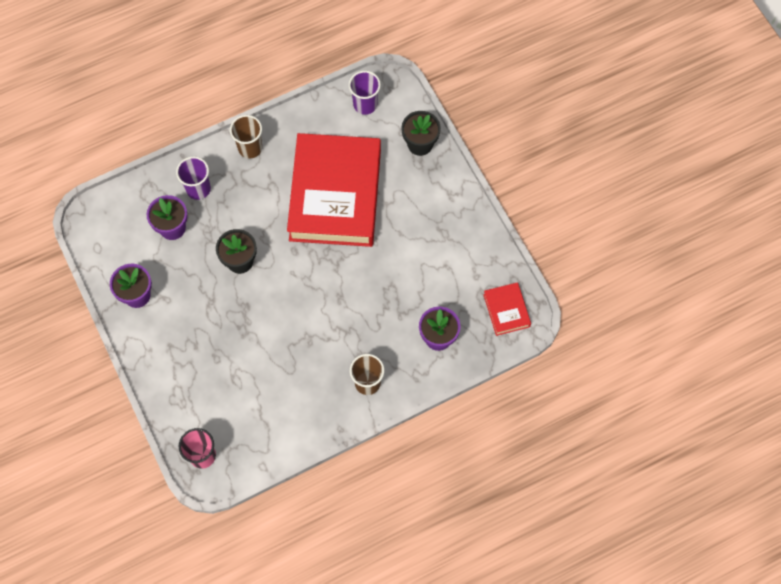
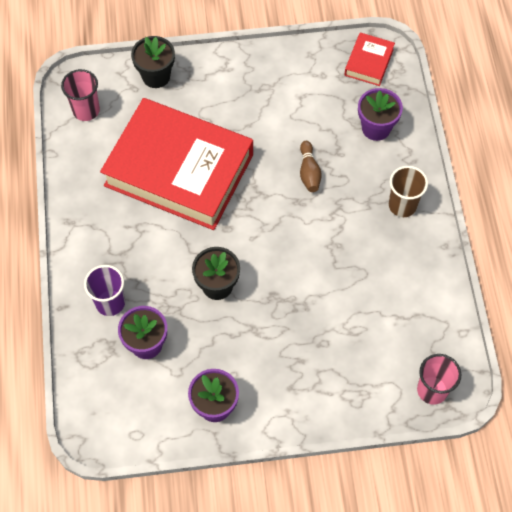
camera: 70 degrees left, 5 degrees down
brown cup [230,115,262,159] -> none
purple cup [349,71,381,115] -> pink cup [61,69,100,121]
red book [483,282,531,336] -> red book turned 75 degrees counterclockwise [344,32,395,86]
none -> brown bowling pin [300,141,322,192]

